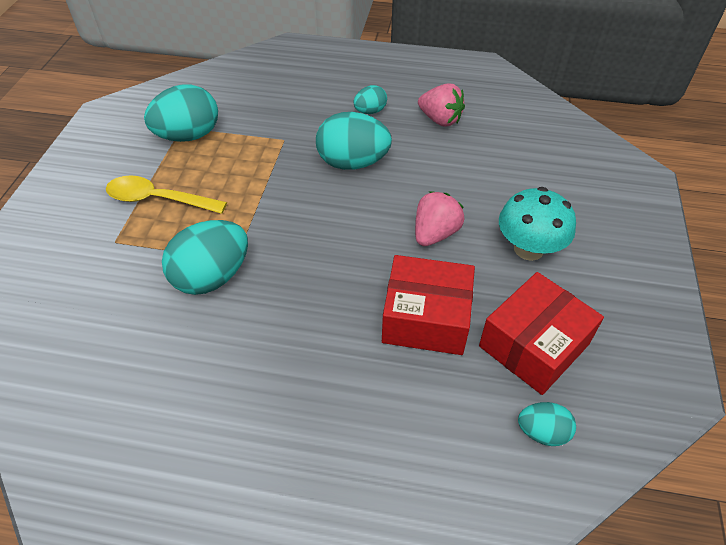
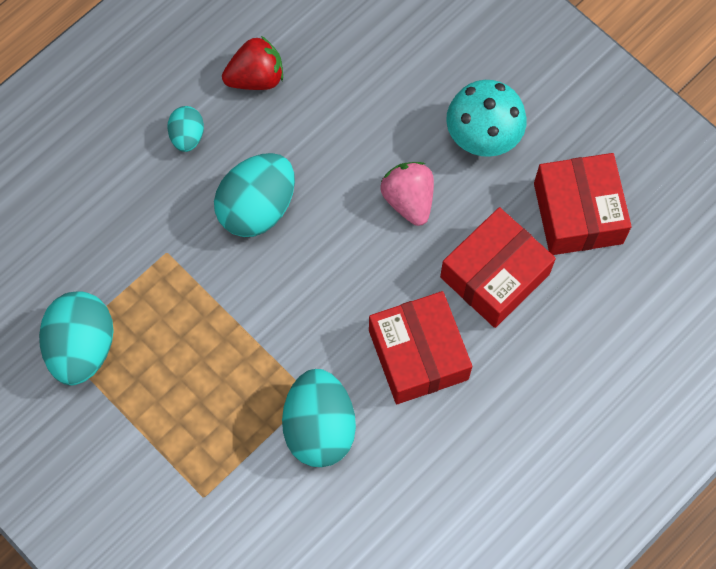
camera: 55 degrees left, 20 degrees up
yellow spoon [106,176,227,214] -> none
pink strawberry [418,84,465,127] -> red strawberry [222,36,283,90]
turquoise egg [518,402,576,446] -> none
none -> red box [369,291,472,404]

